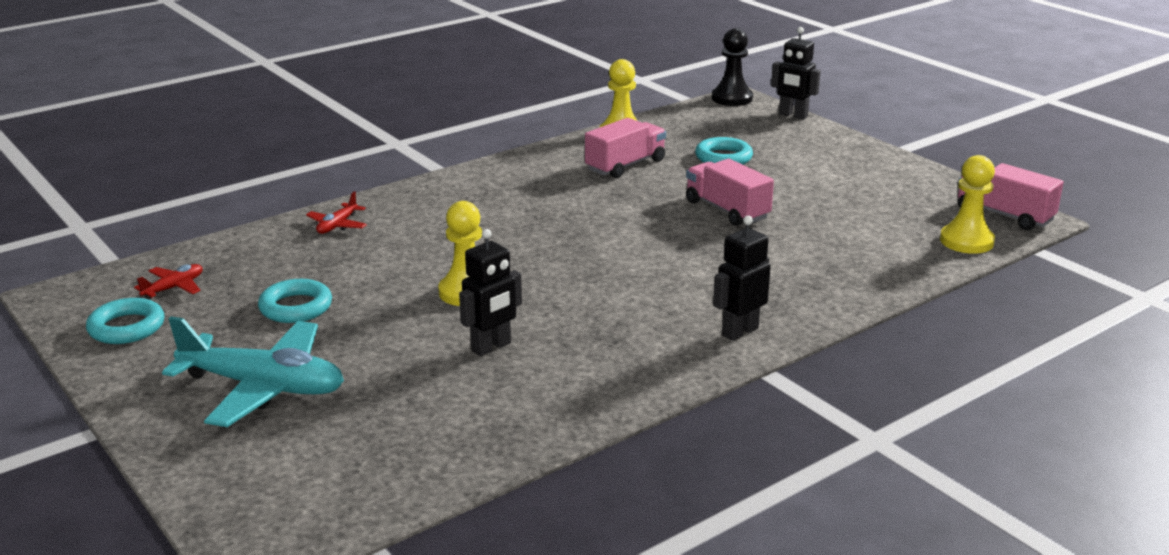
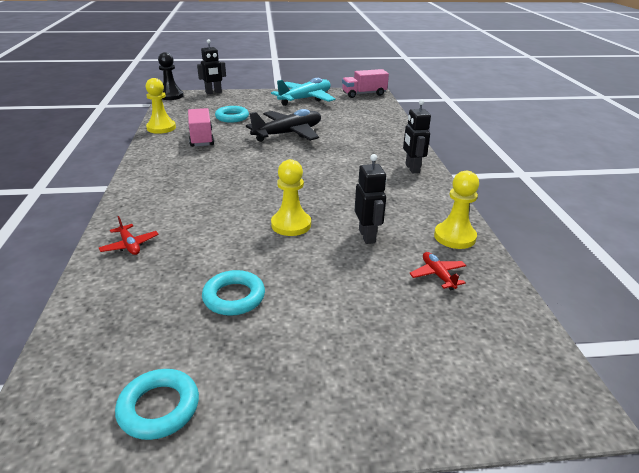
camera: 60 degrees left, 5 degrees up
red plane [134,264,203,300] -> red plane moved to [409,252,467,290]
turquoise plane [162,316,344,427] -> turquoise plane moved to [271,78,335,106]
pink truck [686,159,774,226] -> black plane [246,109,321,142]
yellow pawn [940,155,995,254] -> yellow pawn moved to [434,171,479,249]

